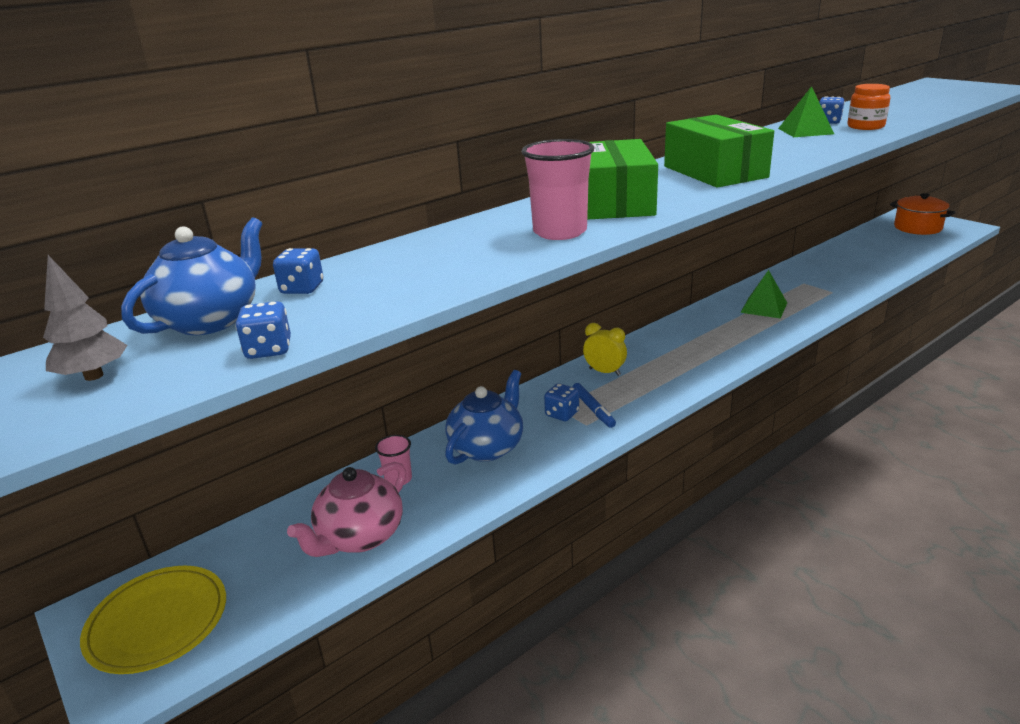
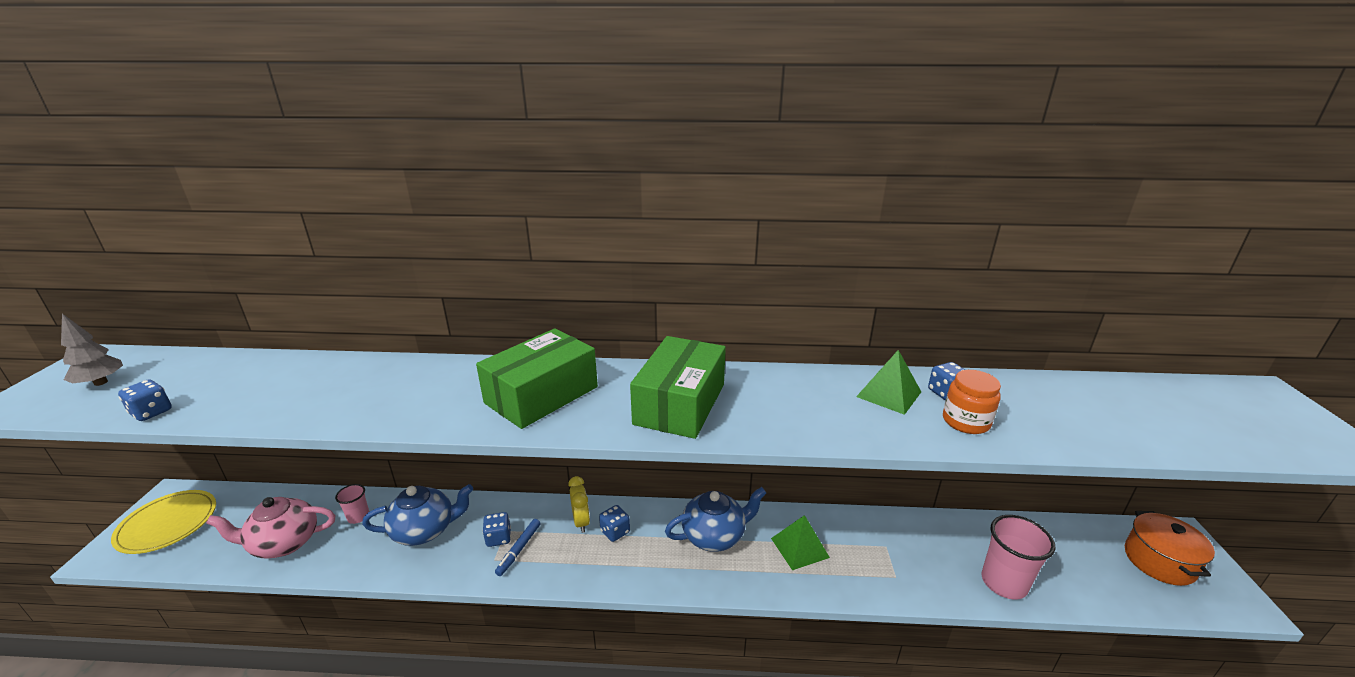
camera: 40 degrees right, 0 degrees up
blue teapot [121,218,262,335] -> blue teapot moved to [665,487,766,552]
blue dice [273,248,323,294] -> blue dice moved to [599,505,630,542]
pink cup [521,139,594,240] -> pink cup moved to [982,515,1055,599]

